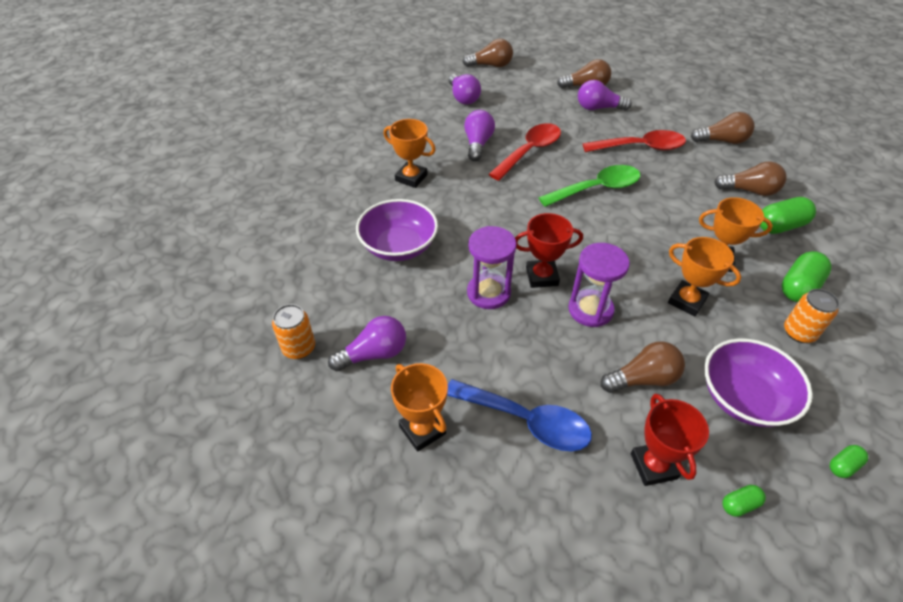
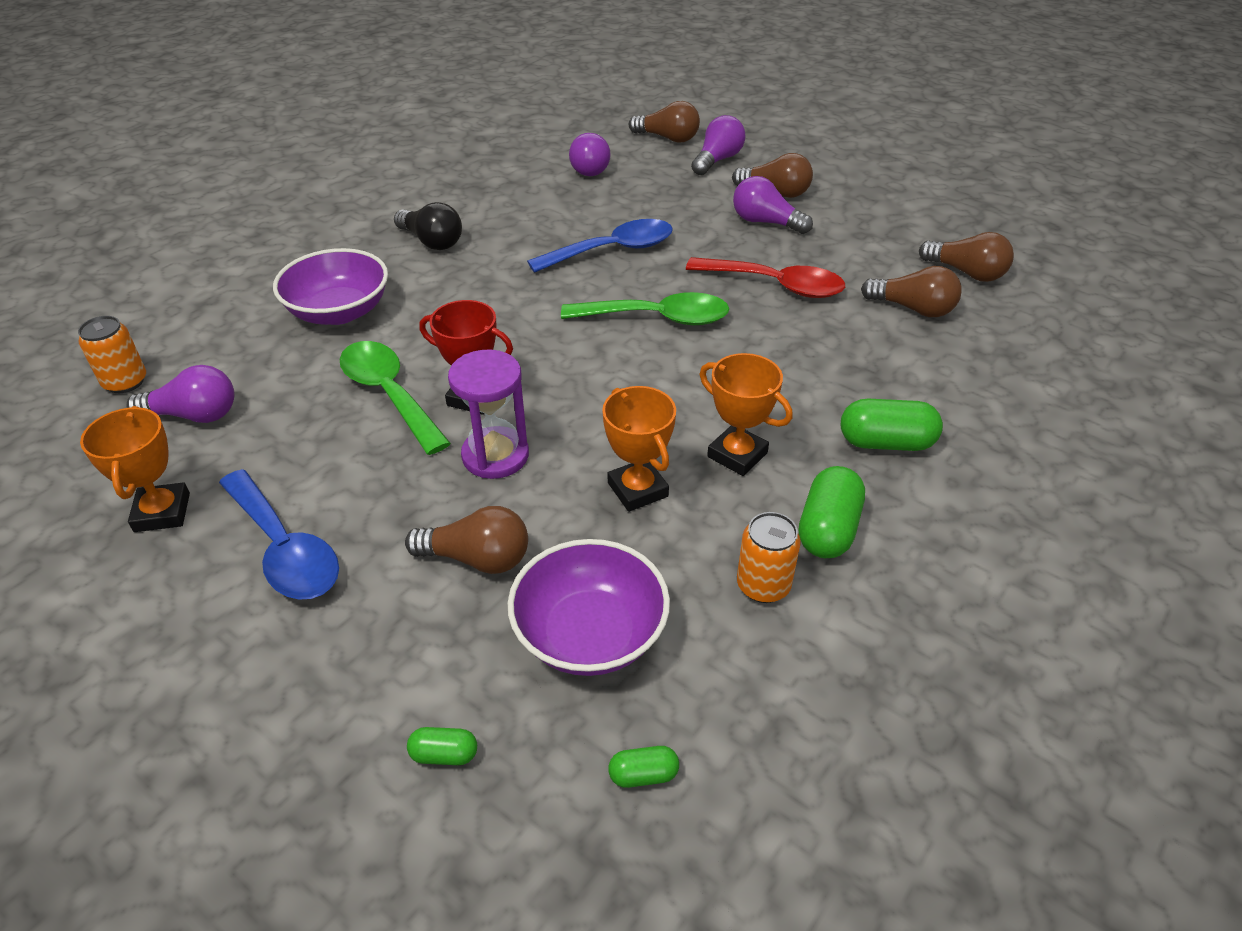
camera: 25 degrees right, 5 degrees down
orange trophy [384,119,436,188] -> black light bulb [394,202,462,250]
purple light bulb [464,110,495,161] -> purple light bulb moved to [691,115,746,175]
purple hourglass [467,226,517,309] -> green spoon [339,341,451,455]
red spoon [489,123,561,181] -> blue spoon [527,219,673,273]
red trophy [631,394,709,486] -> none
brown light bulb [714,162,787,196] -> brown light bulb moved to [919,232,1014,282]
green capsule [782,251,832,302] -> green capsule turned 45 degrees counterclockwise [799,466,865,558]

